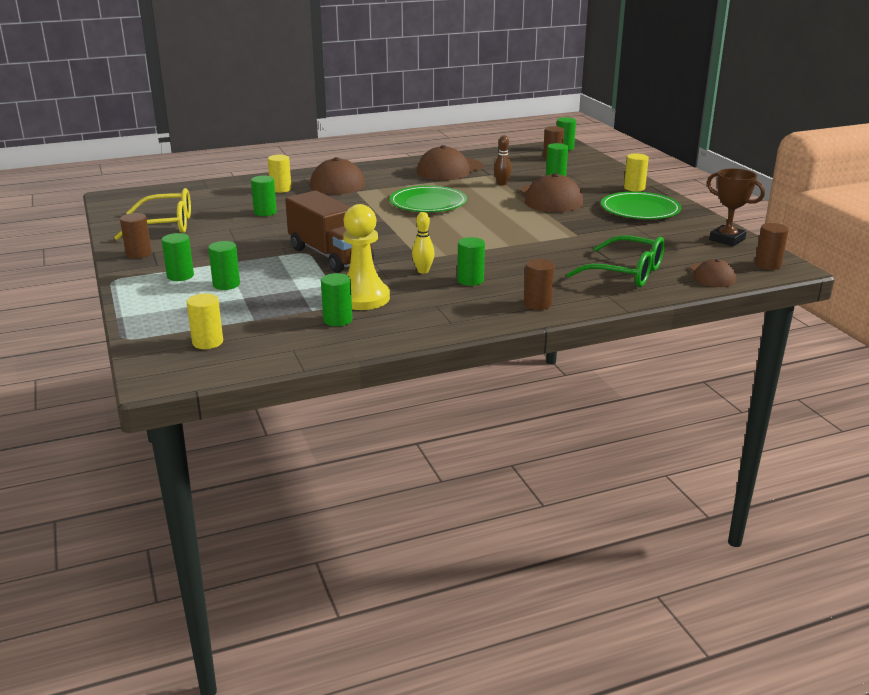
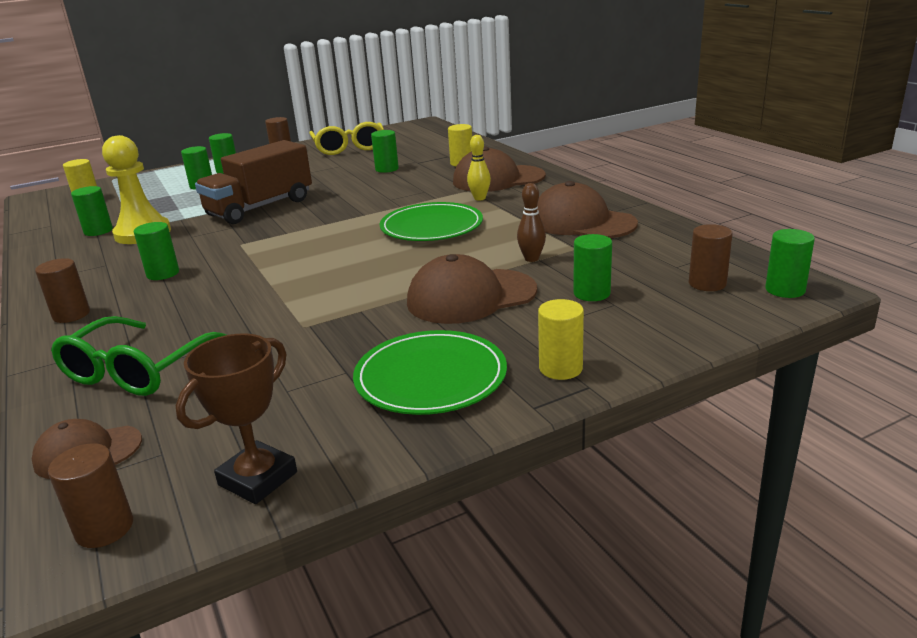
camera: 85 degrees right, 0 degrees up
yellow bowling pin [412,212,435,274] -> yellow bowling pin moved to [467,135,491,200]

